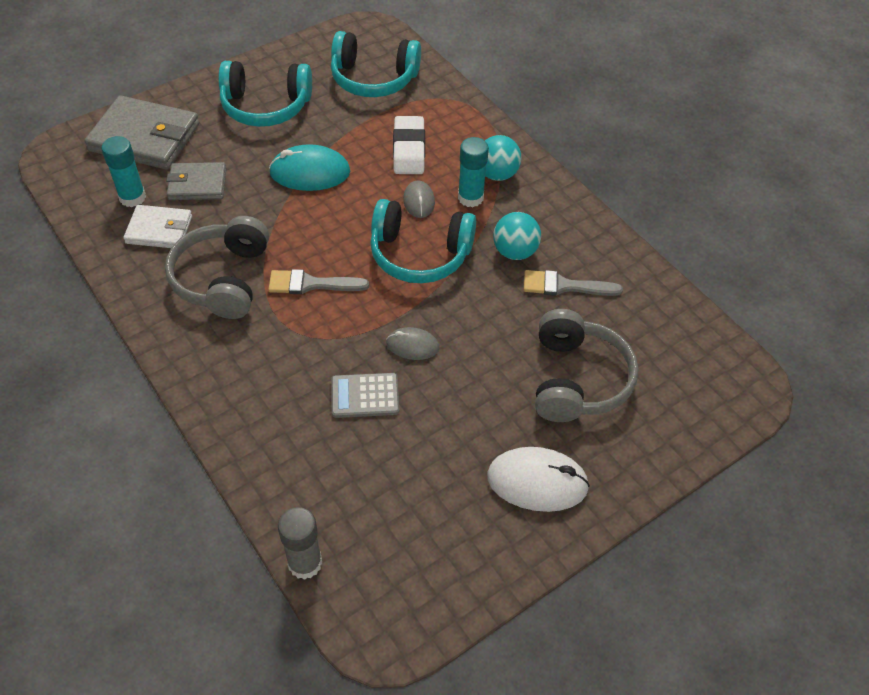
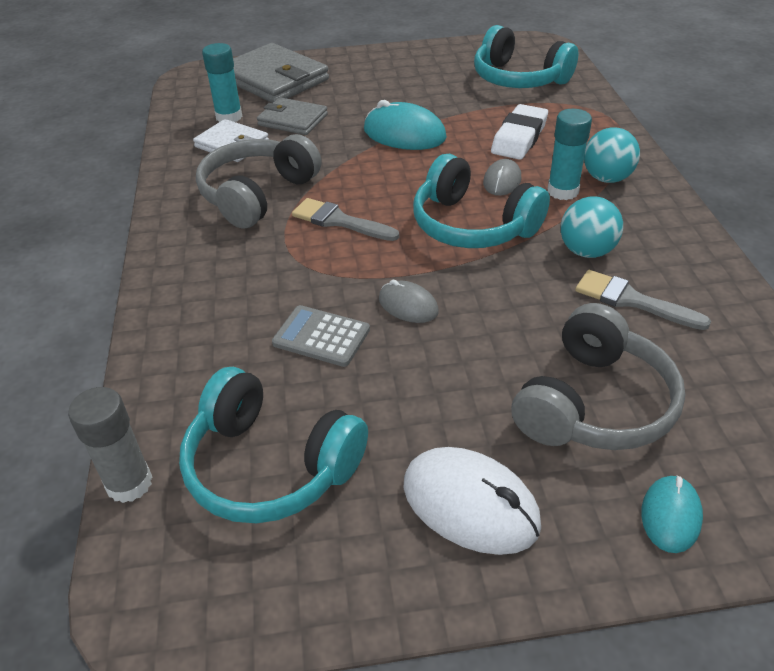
camera: 30 degrees right, 10 degrees down
turquoise headphones [218,61,312,127] -> turquoise headphones moved to [179,367,368,523]
none -> turquoise mouse [641,475,703,553]

